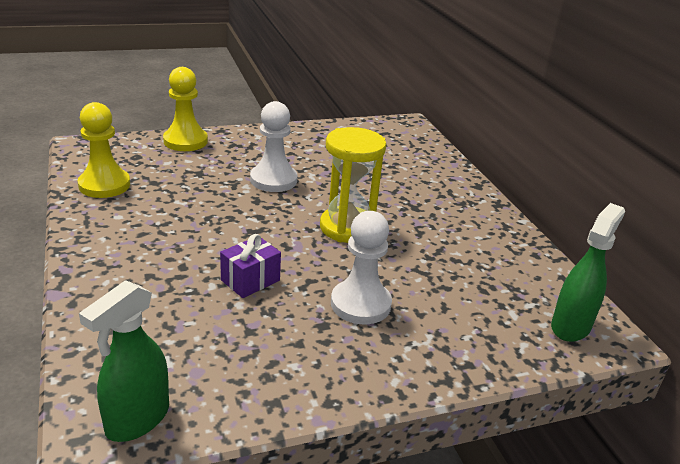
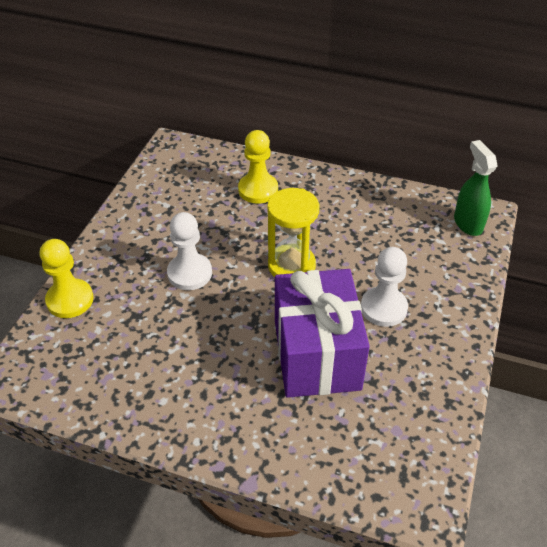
camera: 50 degrees left, 15 degrees up
yellow pawn [78,102,130,198] -> yellow pawn moved to [238,130,278,204]
green spray bottle [79,280,169,442] -> none
purple gift [220,234,281,298] -> purple gift [275,269,370,398], size x2.44

